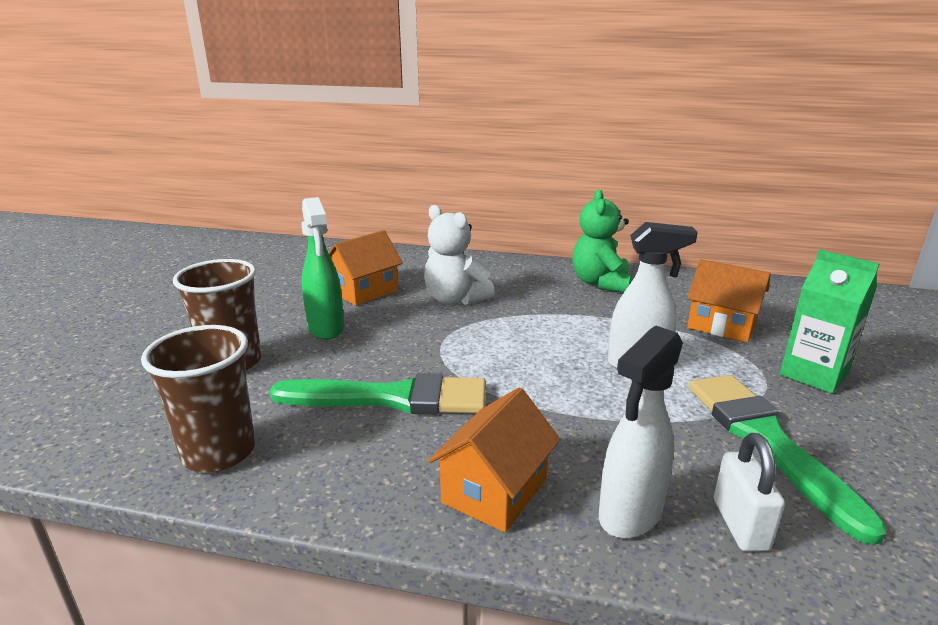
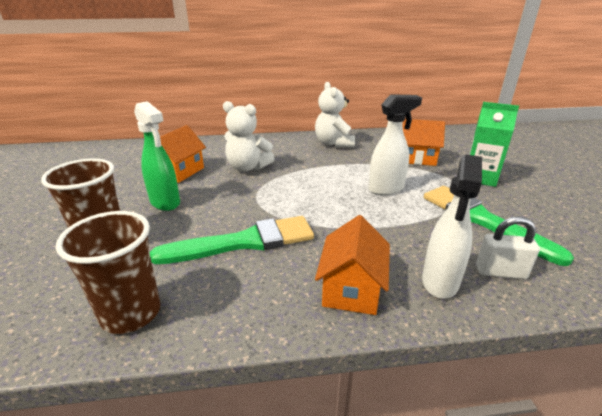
camera: 20 degrees left, 5 degrees up
green teddy bear [572,190,632,293] -> white teddy bear [315,82,355,148]
white padlock [714,433,785,552] -> white padlock turned 60 degrees counterclockwise [476,216,540,279]

